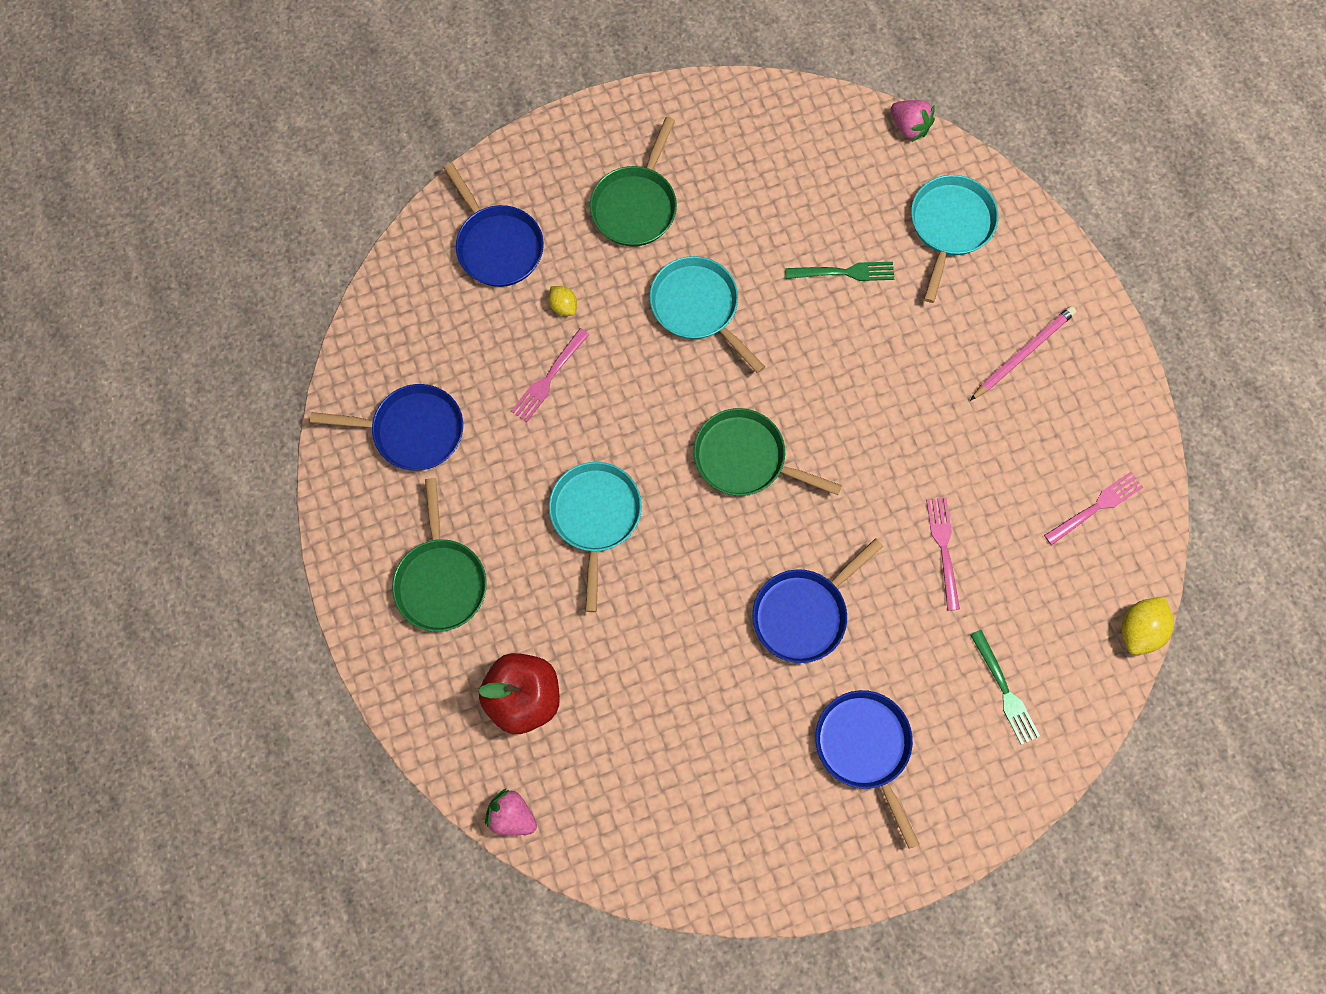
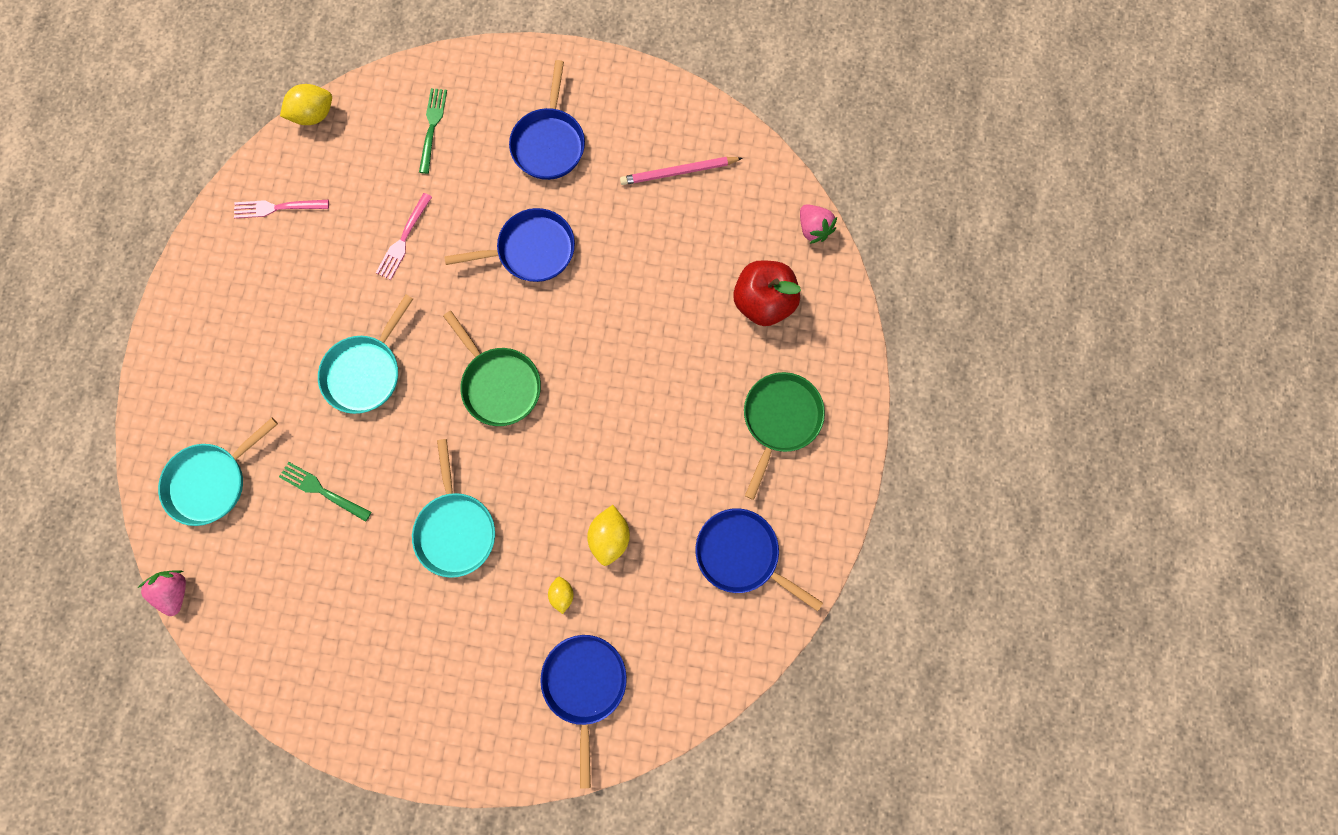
camera: 150 degrees left, 5 degrees up
pink fork [511,328,589,422] -> yellow lemon [587,505,630,566]
turquoise pan [549,462,642,612] -> turquoise pan moved to [318,294,413,414]
green pan [590,117,677,246] -> none
pink pencil [970,306,1076,401] -> pink pencil moved to [620,157,742,185]

